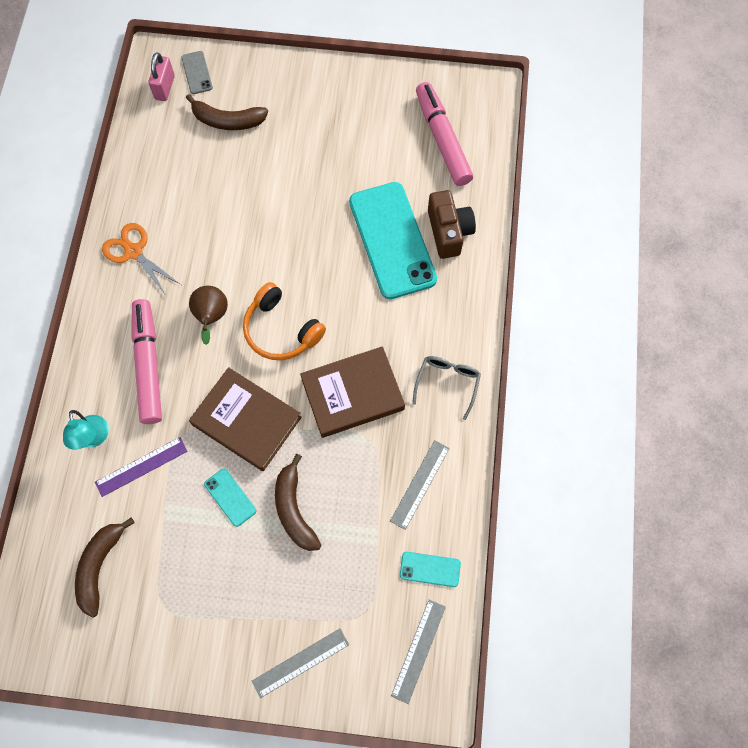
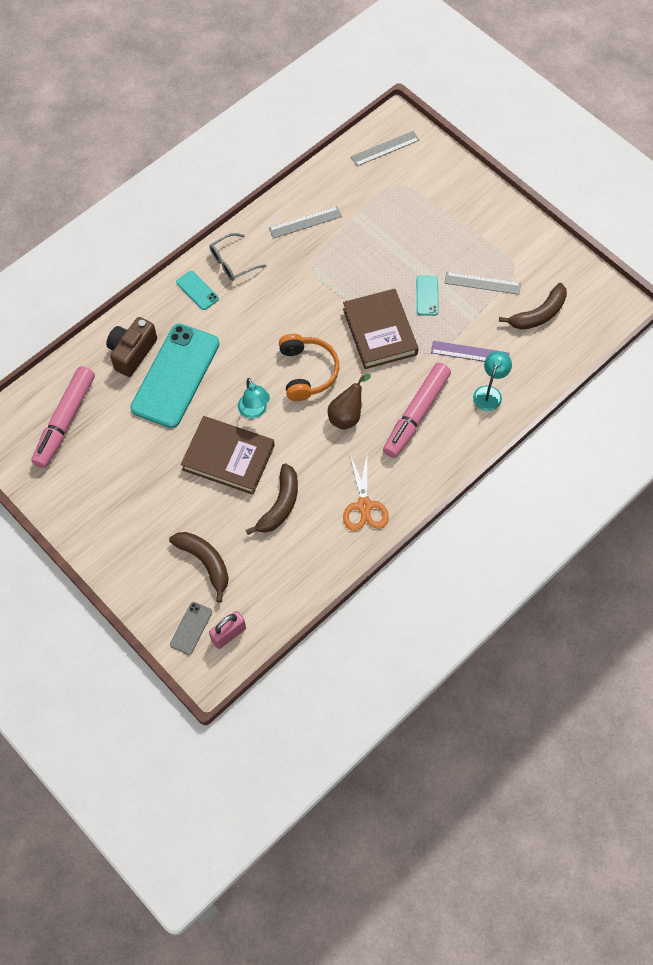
camera: 140 degrees left, 5 degrees down
grey ruler [252,628,349,698] -> grey ruler moved to [445,272,521,295]
brown banana [275,454,321,551] -> brown banana moved to [246,463,298,535]
brown book [300,346,405,438] -> brown book moved to [181,416,275,495]
turquoise phone [400,552,461,587] -> turquoise phone moved to [176,271,219,310]
none -> turquoise lamp [238,378,270,419]

